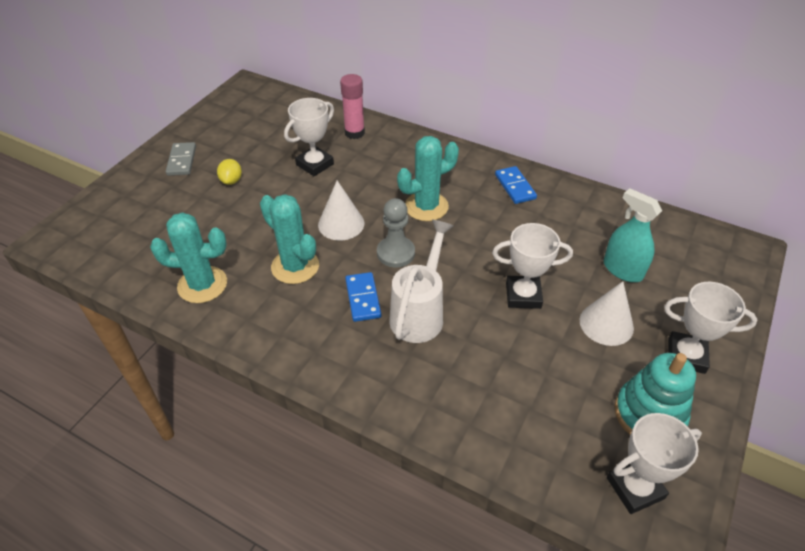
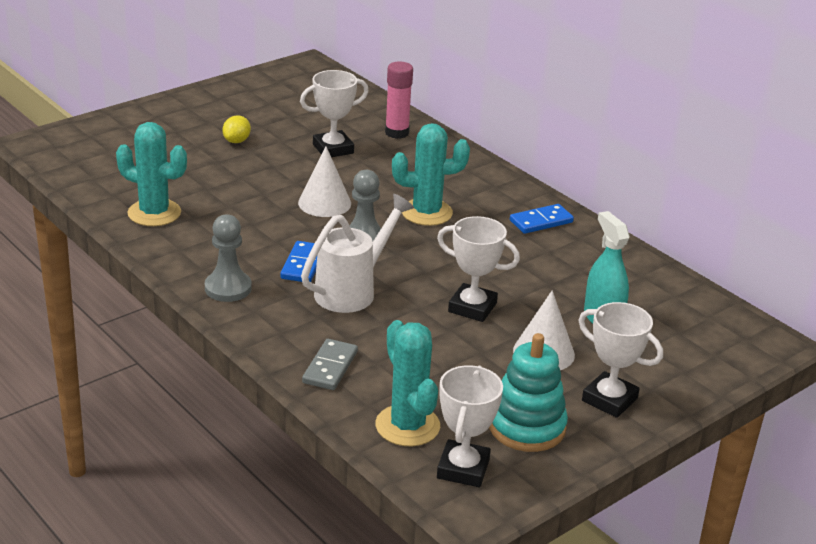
camera: 20 degrees right, 15 degrees down
grey domino [166,142,196,176] -> grey domino moved to [302,339,358,390]
turquoise cactus [260,194,319,284] -> turquoise cactus moved to [375,320,440,446]
blue domino [495,166,537,204] -> blue domino turned 60 degrees clockwise [510,204,574,234]
white trophy [607,413,702,514] -> white trophy turned 75 degrees counterclockwise [437,365,503,487]
none -> grey pawn [205,214,252,302]

